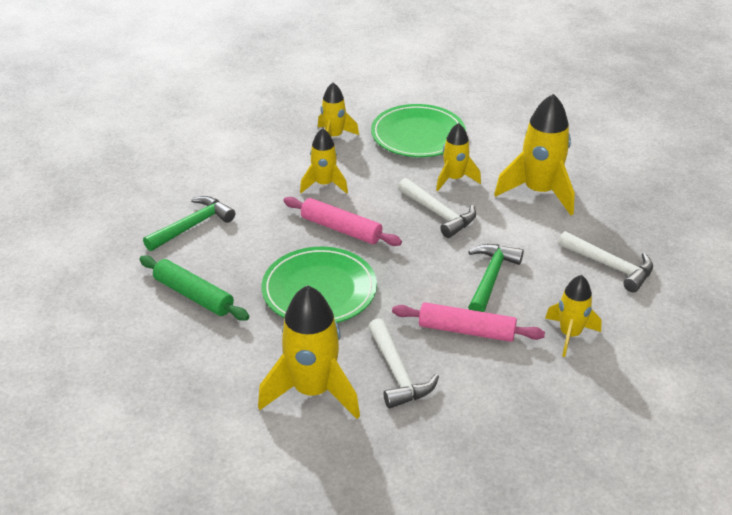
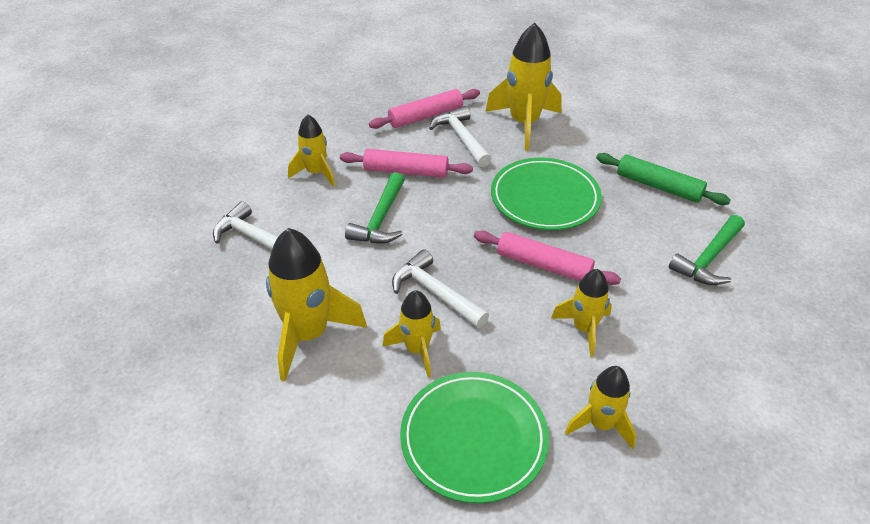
camera: 175 degrees right, 5 degrees up
none -> pink rolling pin [369,89,480,129]

